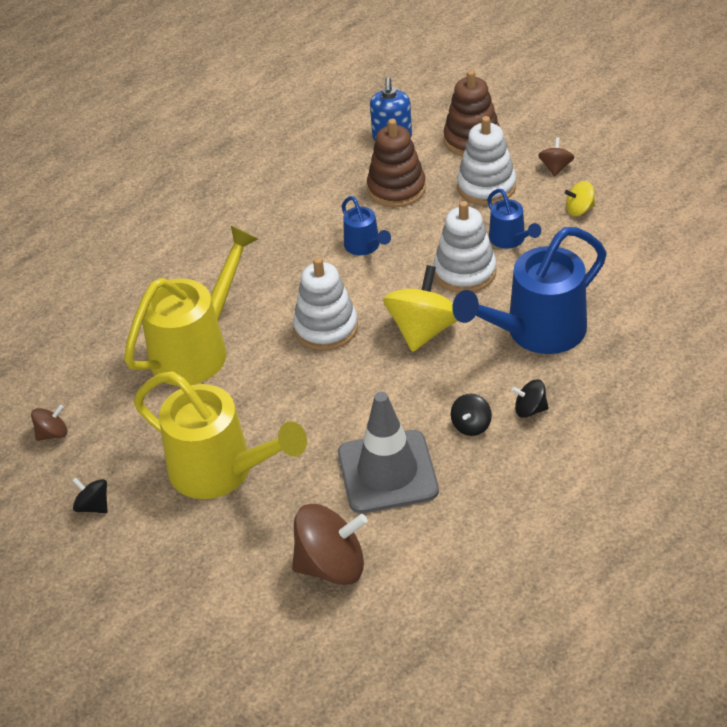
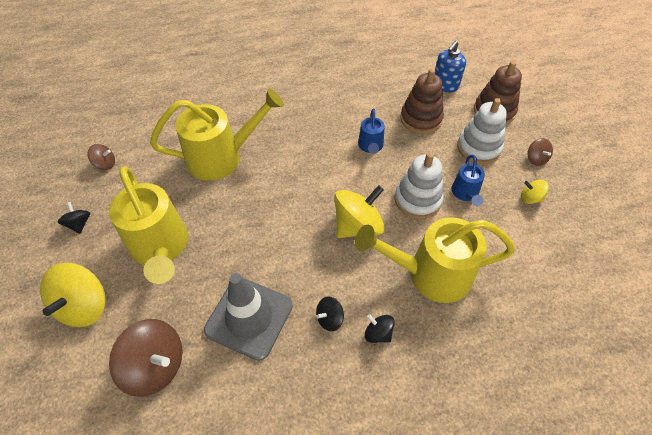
camera: 30 degrees right, 10 degrees up
white stacking toy [293,257,358,350] -> none
blue watering can [452,227,607,354] -> yellow watering can [355,217,515,303]
brown spinning top [538,137,574,177] -> brown spinning top turned 120 degrees clockwise [527,138,553,166]
none -> yellow spinning top [40,263,106,327]

